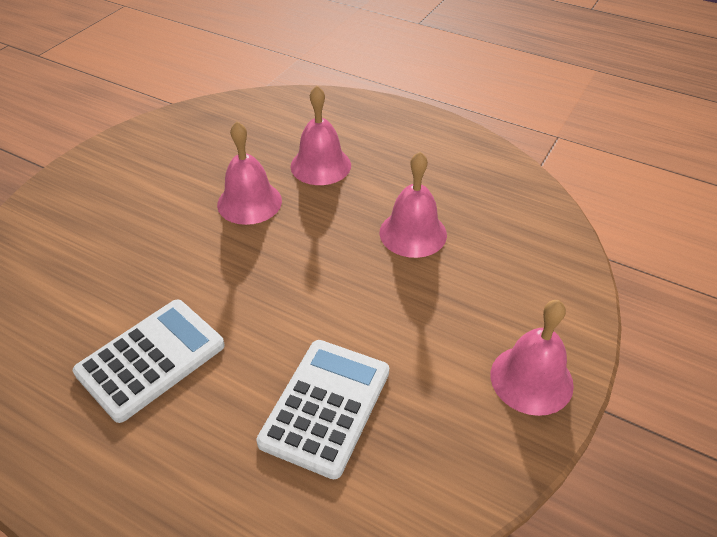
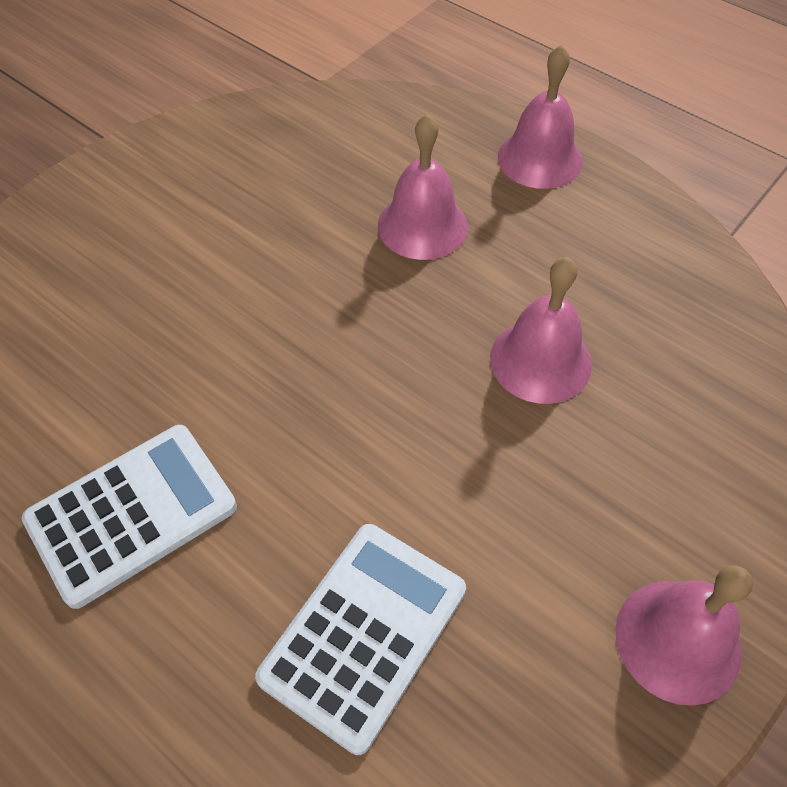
camera: 10 degrees right, 10 degrees up
pink bell [217,121,282,225] -> pink bell moved to [498,45,583,189]

